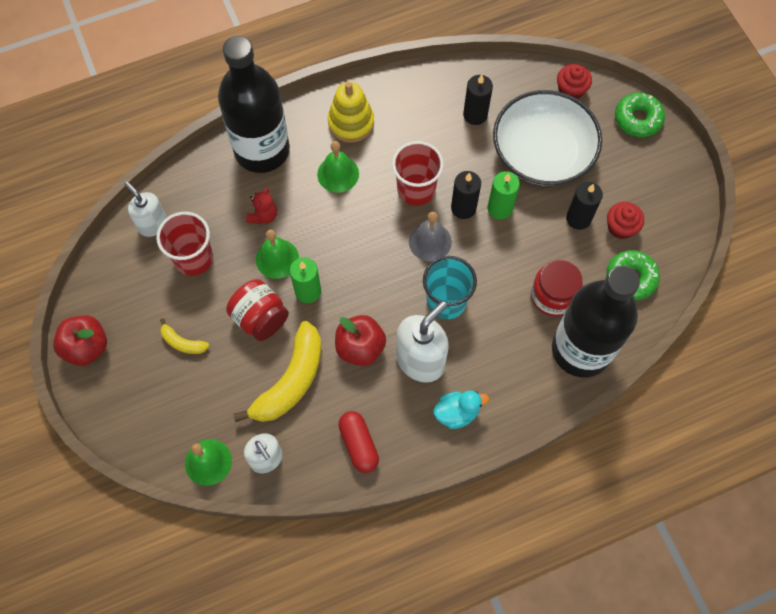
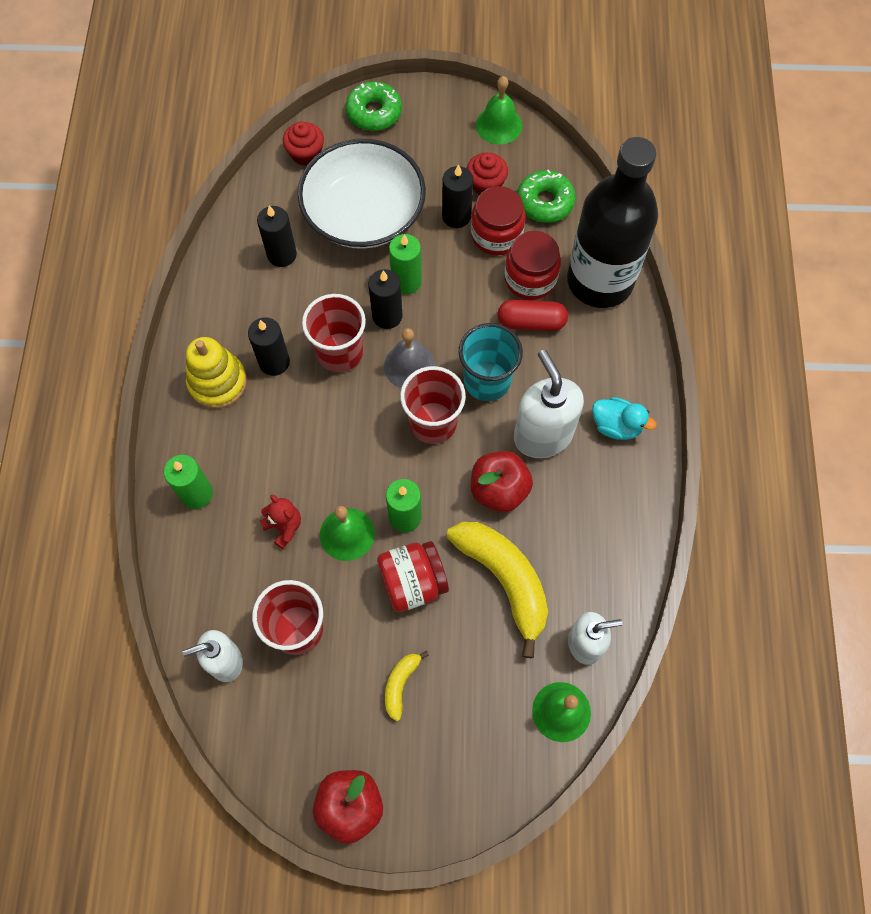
camera: 65 degrees left, 0 degrees up
yellow banana [160,318,209,354] -> yellow banana turned 150 degrees clockwise [385,651,429,721]
black bottle [218,36,290,173] -> green candle [164,455,213,509]
green bell [317,141,359,193] -> green bell moved to [476,76,522,144]
red capsule [338,411,379,473] -> red capsule moved to [497,300,568,331]
turquoise duck [433,390,489,429] -> turquoise duck turned 105 degrees clockwise [592,397,657,440]
none -> black candle [248,317,290,376]
none -> red cup [400,366,466,444]
none -> red jar [471,186,526,255]

